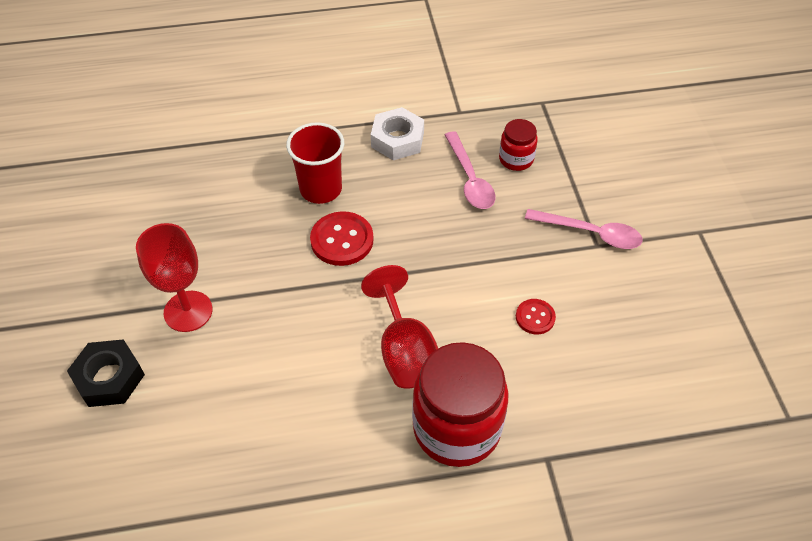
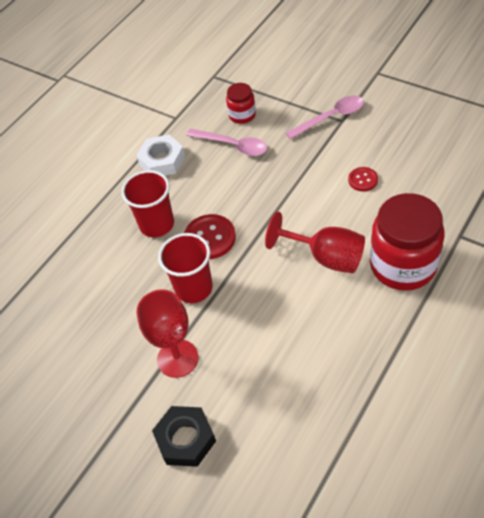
camera: 40 degrees left, 0 degrees up
none -> red cup [158,233,213,303]

